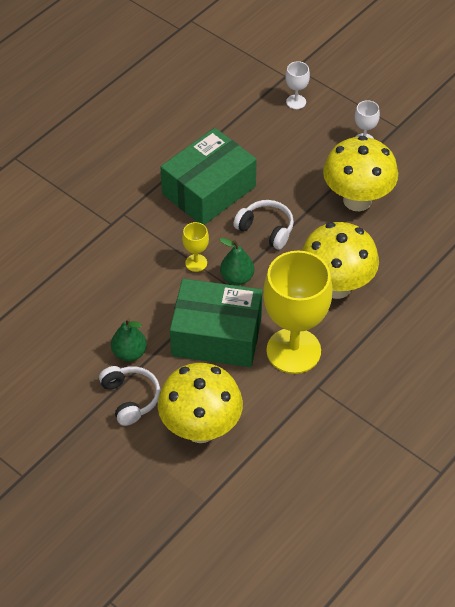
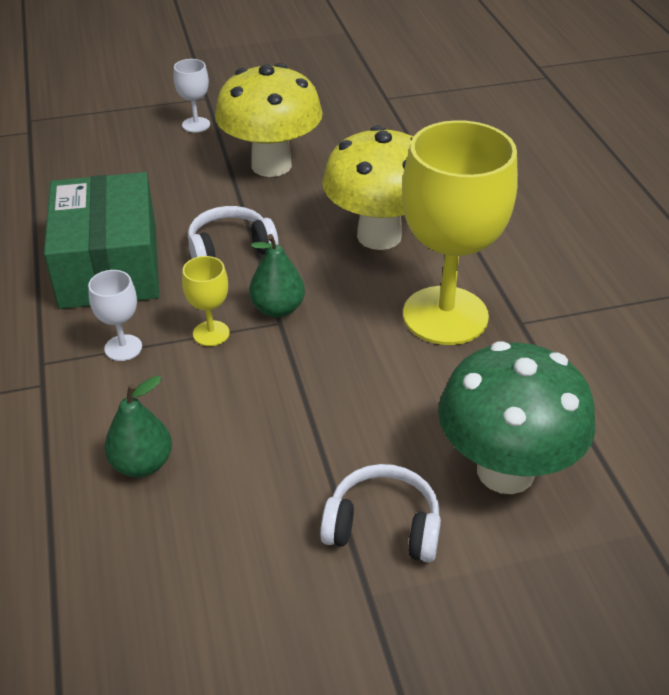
camera: 55 degrees left, 10 degrees down
green pear [111,318,147,362] -> green pear moved to [104,376,172,477]
yellow mushroom [158,363,243,443] -> green mushroom [438,341,595,494]
green box [170,278,263,367] -> none
white goblet [286,61,310,109] -> white goblet moved to [88,270,142,361]

